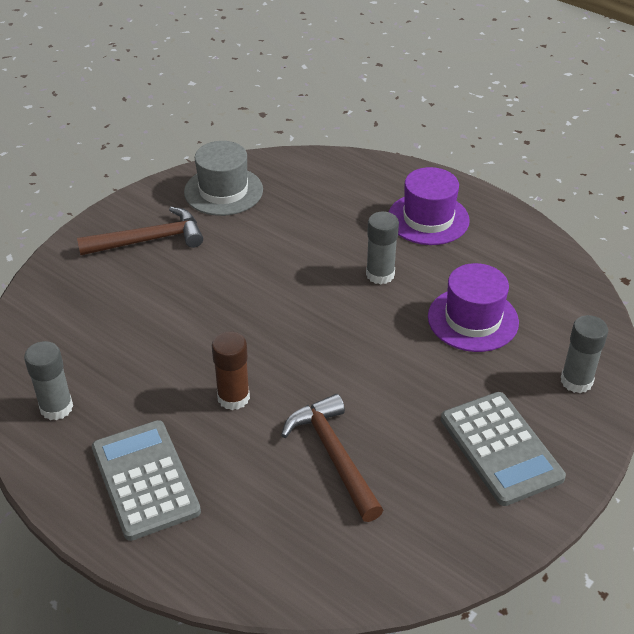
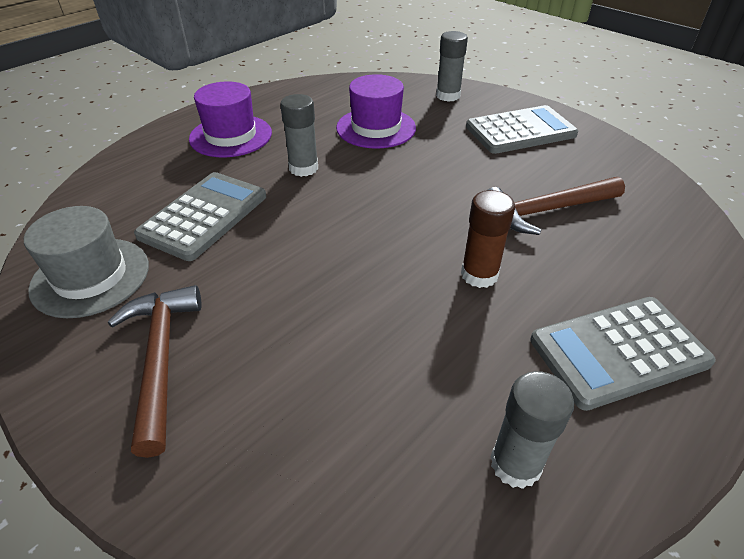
camera: 85 degrees left, 0 degrees up
none -> grey calculator [134,172,266,261]

